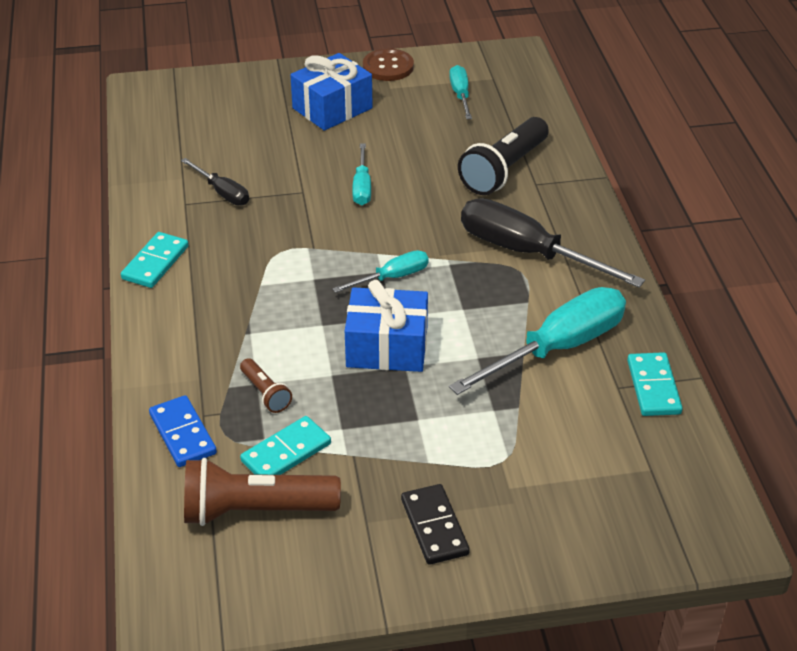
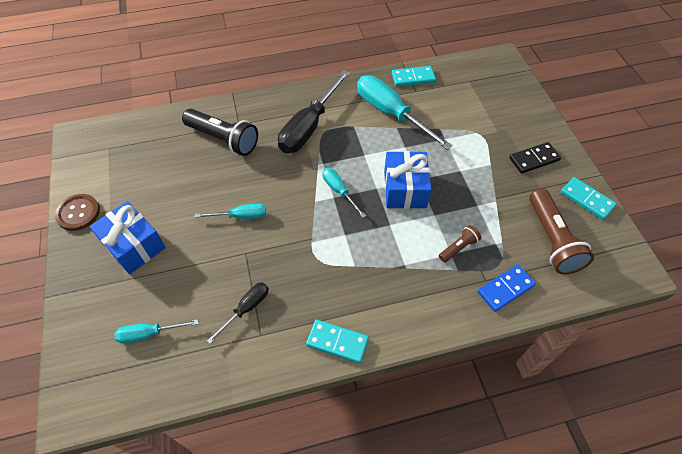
camera: 95 degrees left, 15 degrees up
turquoise domino [240,416,331,475] -> turquoise domino moved to [560,177,616,220]
turquoise screwdriver [449,65,472,119] -> turquoise screwdriver moved to [114,319,198,344]

